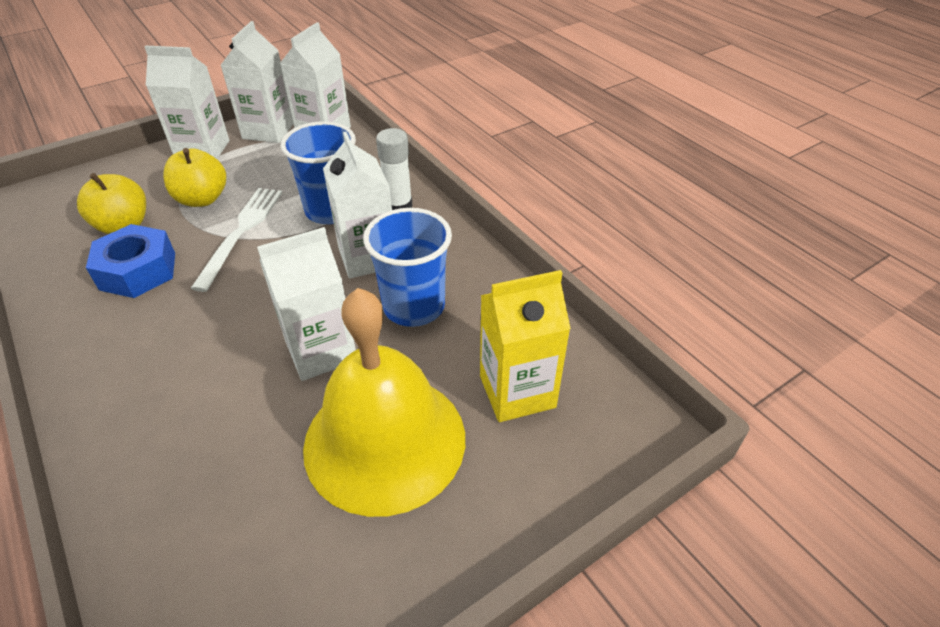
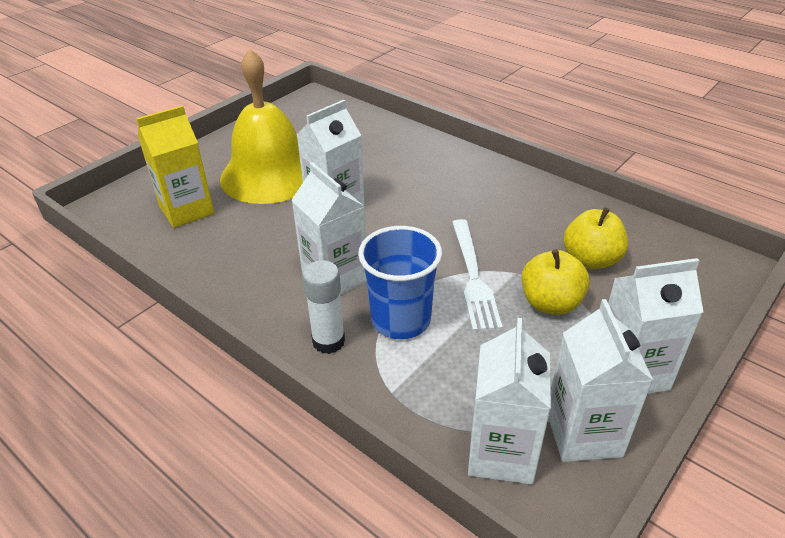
camera: 165 degrees right, 5 degrees down
blue nut [86,224,175,298] -> none
blue cup [363,208,452,327] -> none

